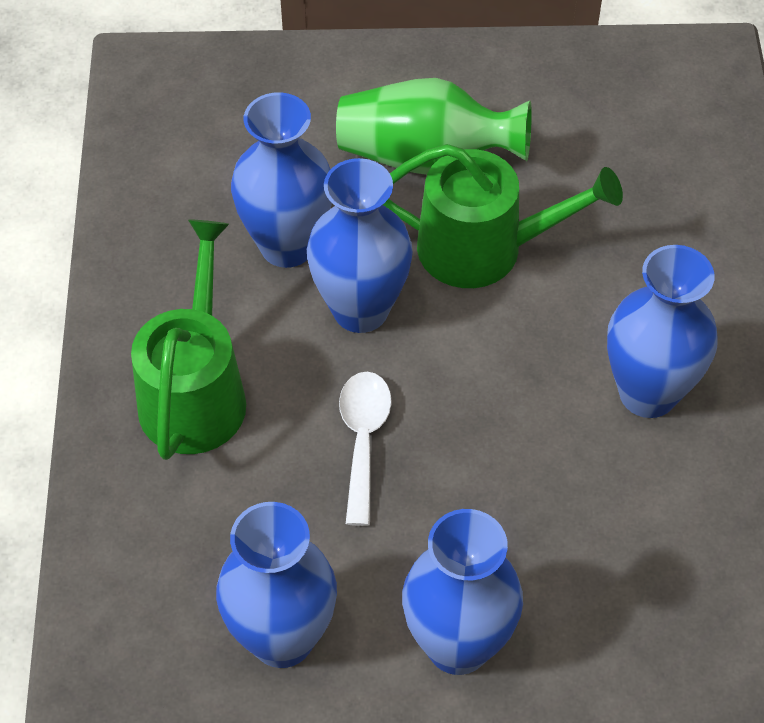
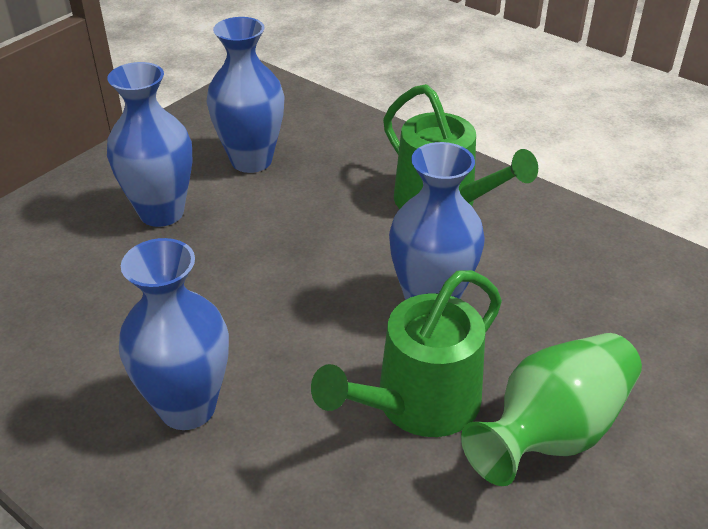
camera: 130 degrees right, 15 degrees down
blue vase [231,92,332,268] -> none
white spoon [339,371,392,526] -> none

